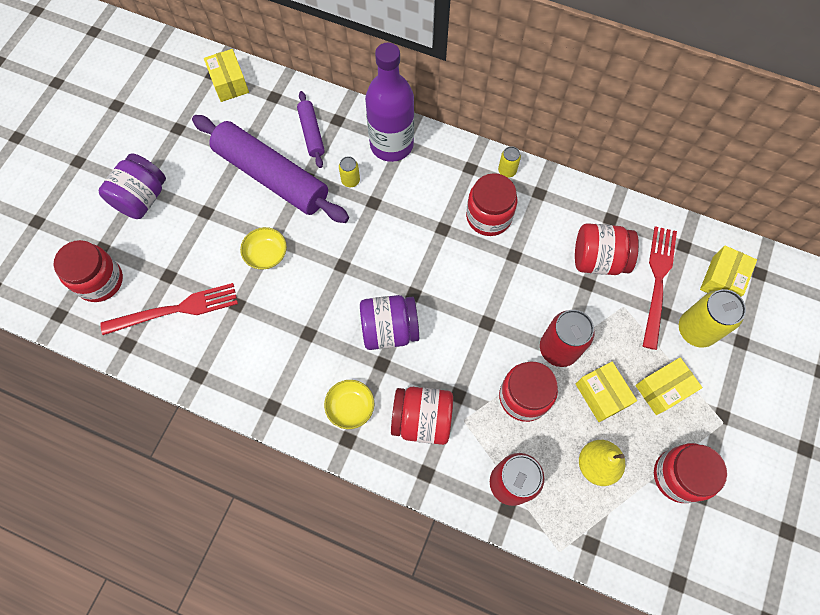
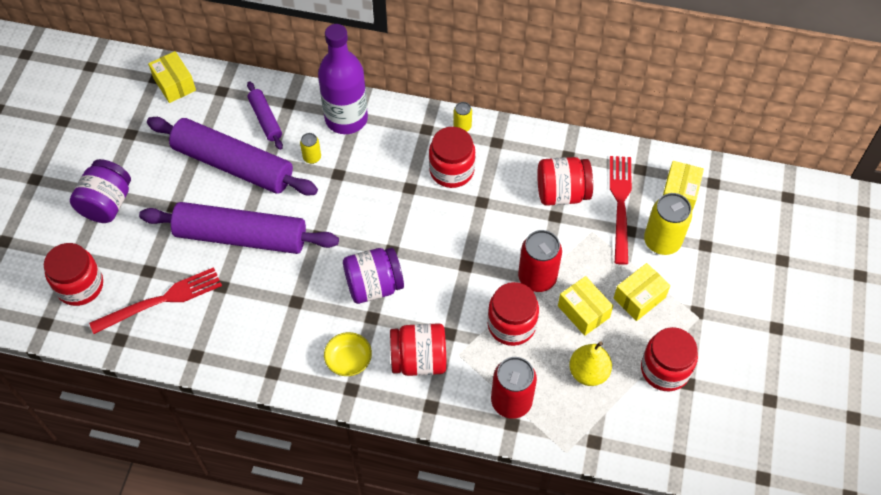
camera: 10 degrees left, 10 degrees down
yellow bowl [240,227,287,269] -> purple rolling pin [139,202,339,254]

